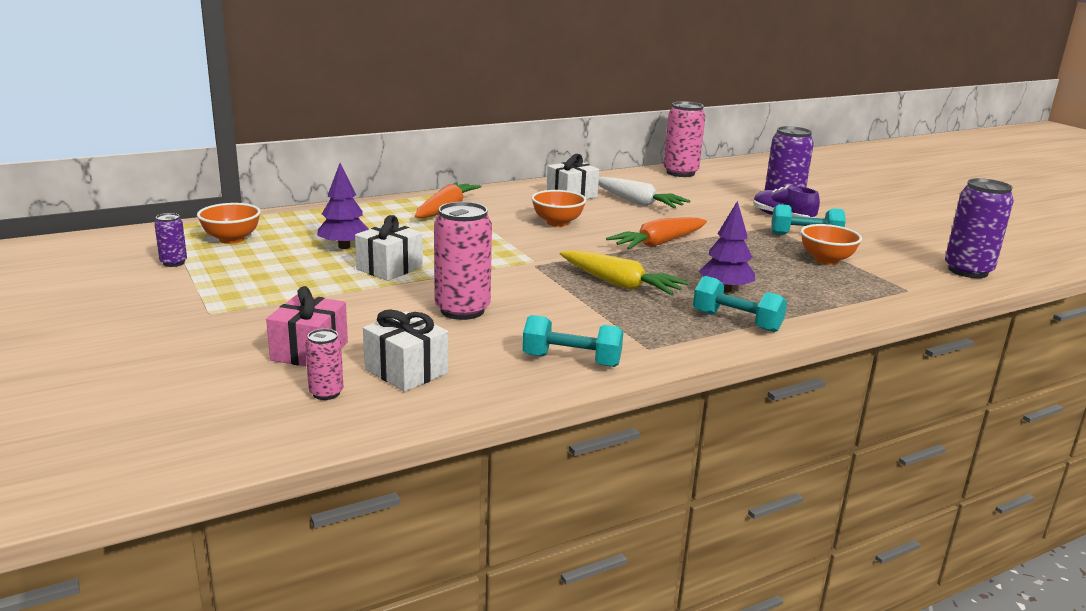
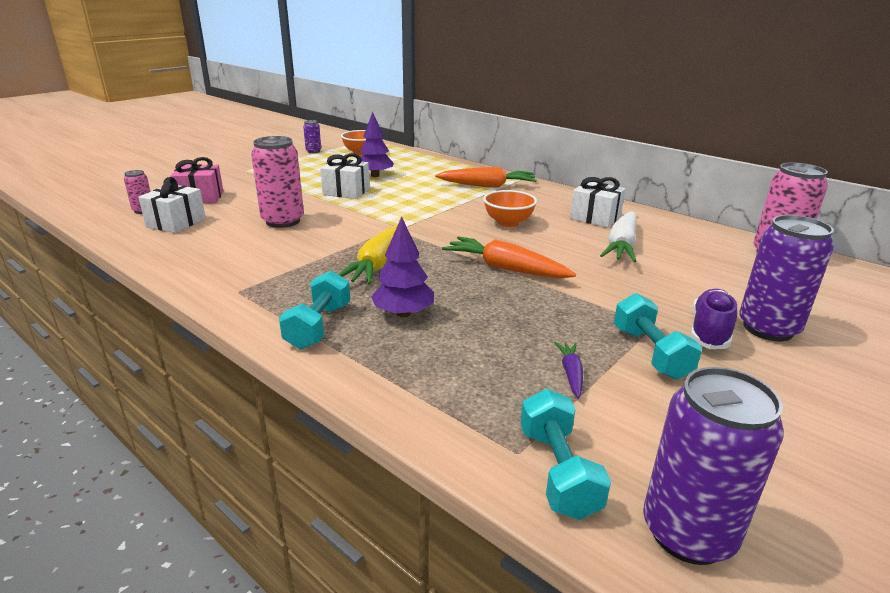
camera: 70 degrees right, 5 degrees up
turquoise dumbbell [522,315,623,367] -> turquoise dumbbell moved to [520,389,611,520]
orange bowl [801,224,862,265] -> purple carrot [555,342,583,398]

